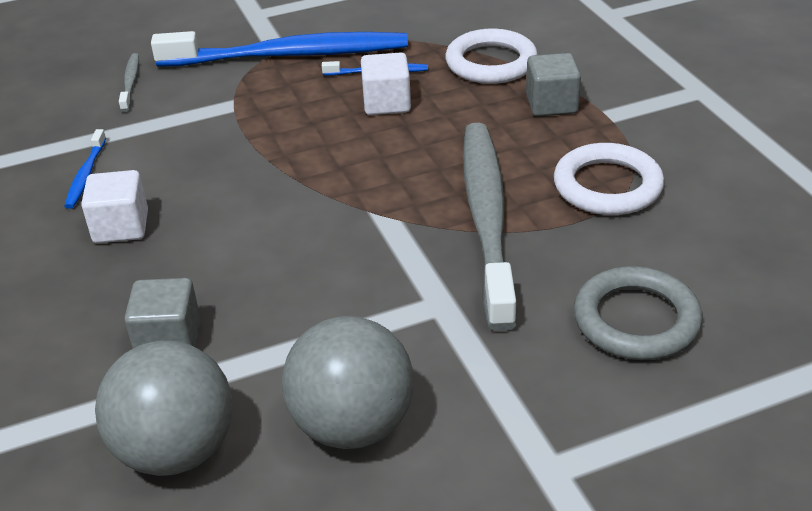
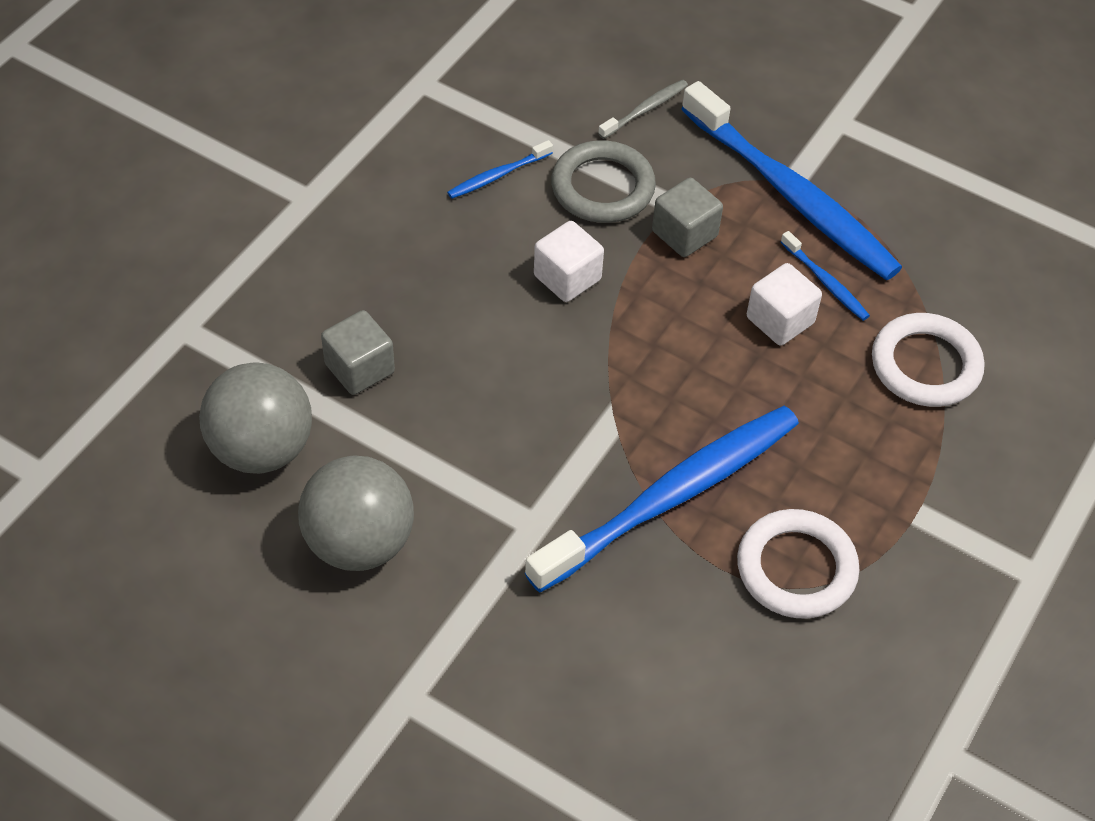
camera: 50 degrees right, 15 degrees up
white cube [81,170,148,243] -> white cube moved to [534,221,604,302]
grey toothbrush [463,123,517,331] -> blue toothbrush [525,406,799,593]
grey cube [526,53,581,116] -> grey cube moved to [652,178,723,257]
grey ring [574,266,703,360] -> grey ring moved to [551,140,656,223]

